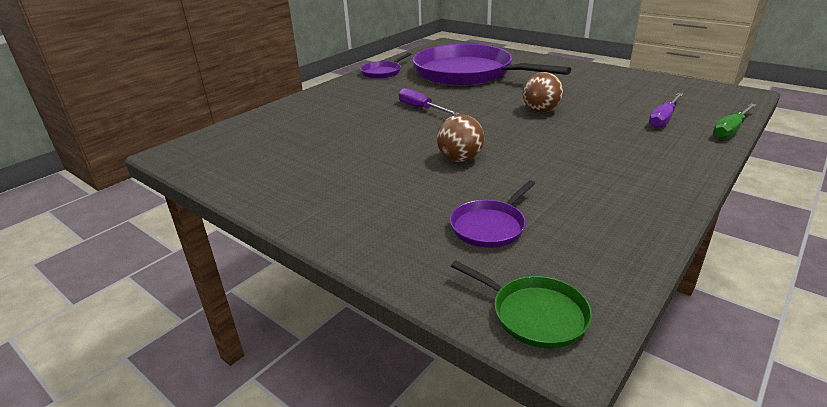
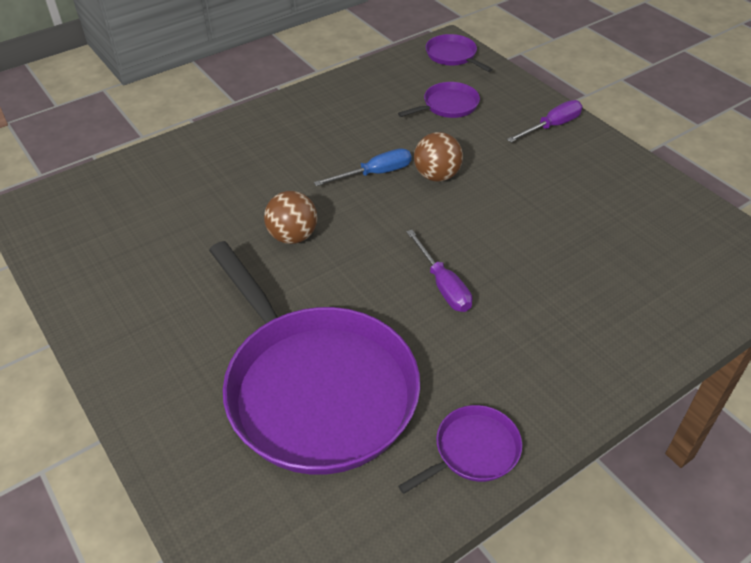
camera: 165 degrees left, 15 degrees up
green pan [451,261,592,348] -> purple pan [426,34,493,72]
purple screwdriver [649,93,683,128] -> purple screwdriver moved to [507,100,582,142]
green screwdriver [713,104,757,139] -> none
none -> blue screwdriver [314,148,412,186]

